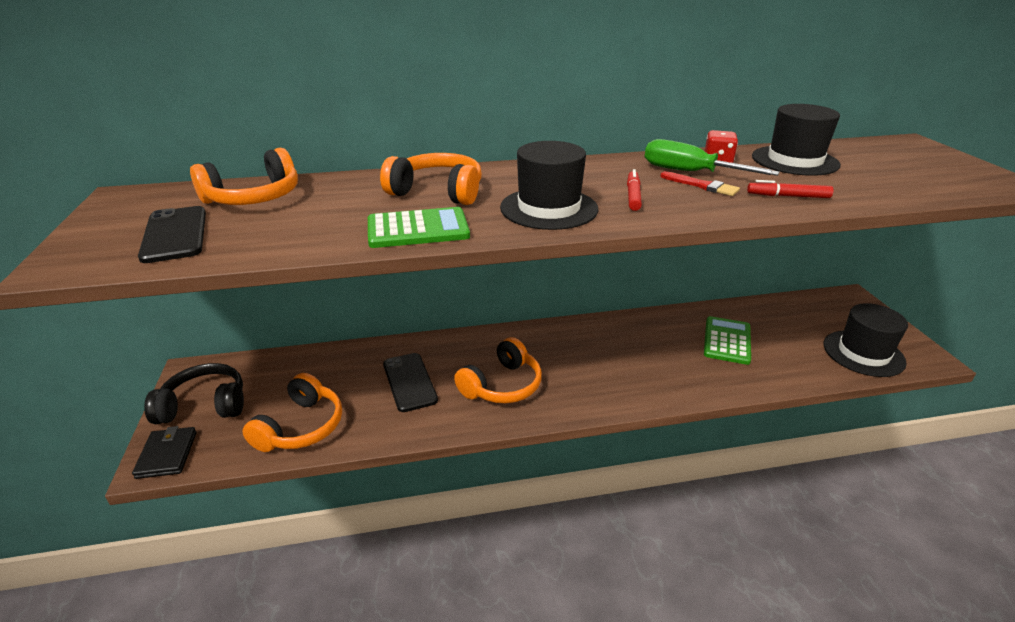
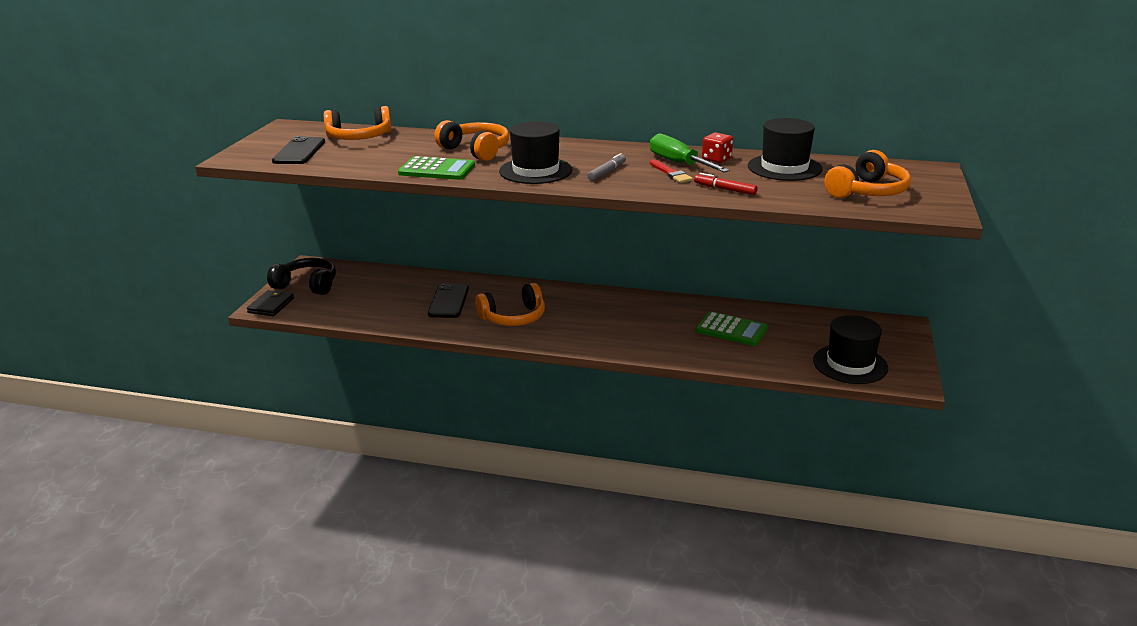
camera: 25 degrees right, 5 degrees down
orange headphones [242,373,342,452] -> orange headphones moved to [824,150,911,198]
red marker [627,169,642,211] -> grey marker [587,153,626,181]
green calculator [704,316,751,365] -> green calculator turned 75 degrees clockwise [696,311,768,346]

